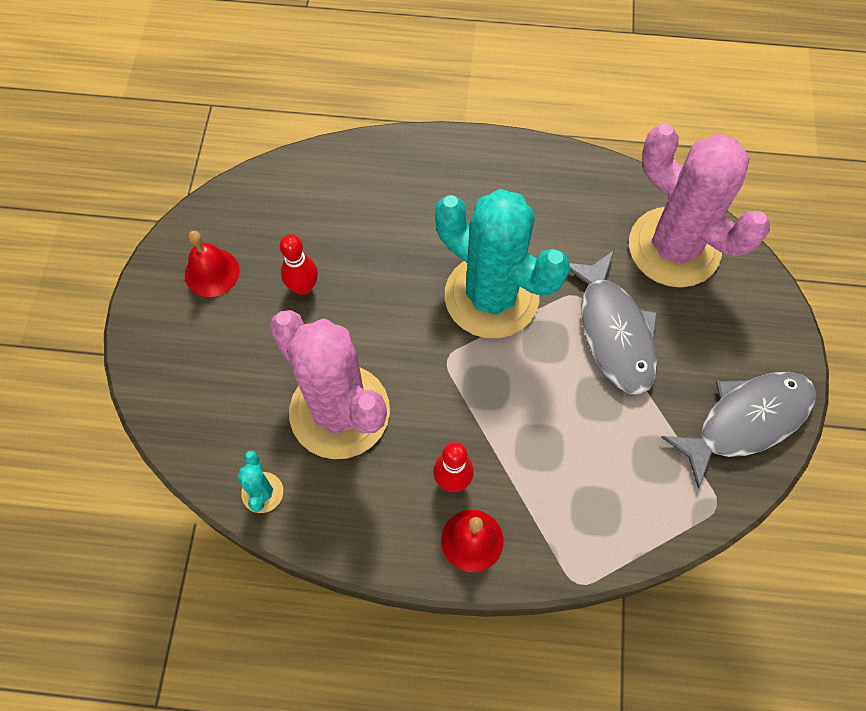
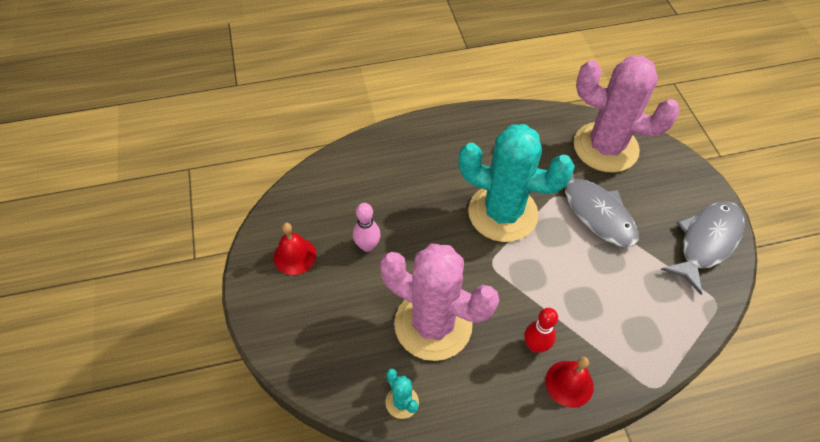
camera: 20 degrees left, 10 degrees down
red bowling pin [280,234,318,295] -> pink bowling pin [353,203,381,252]

